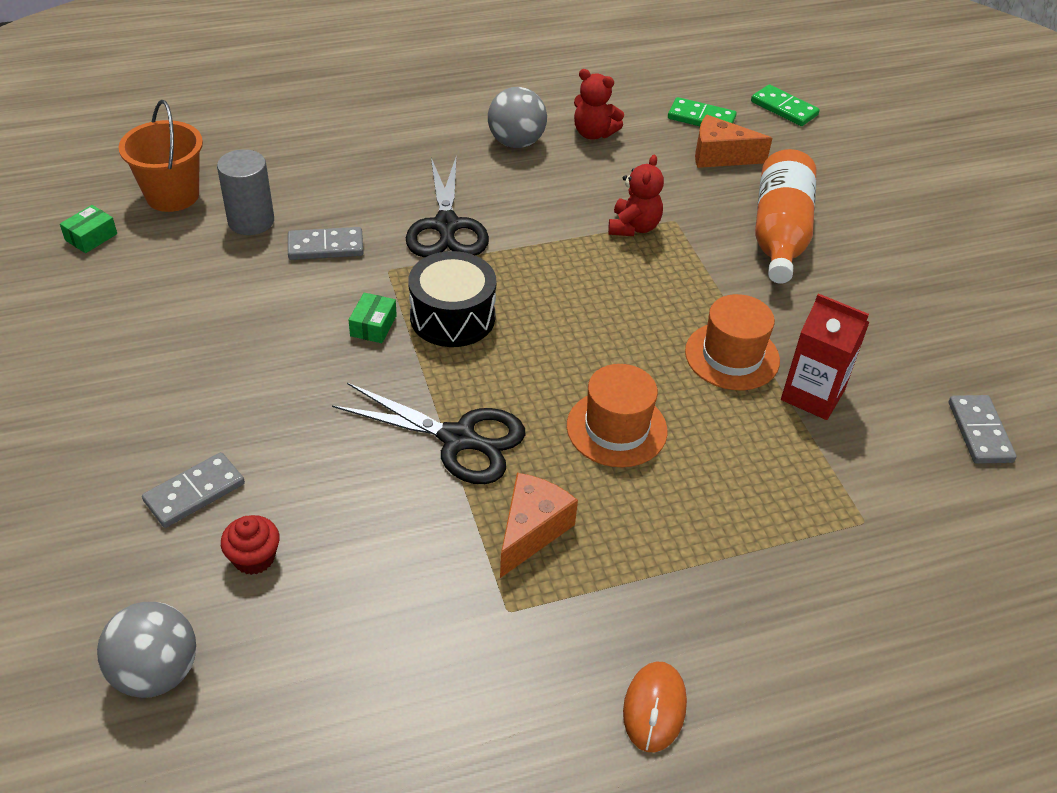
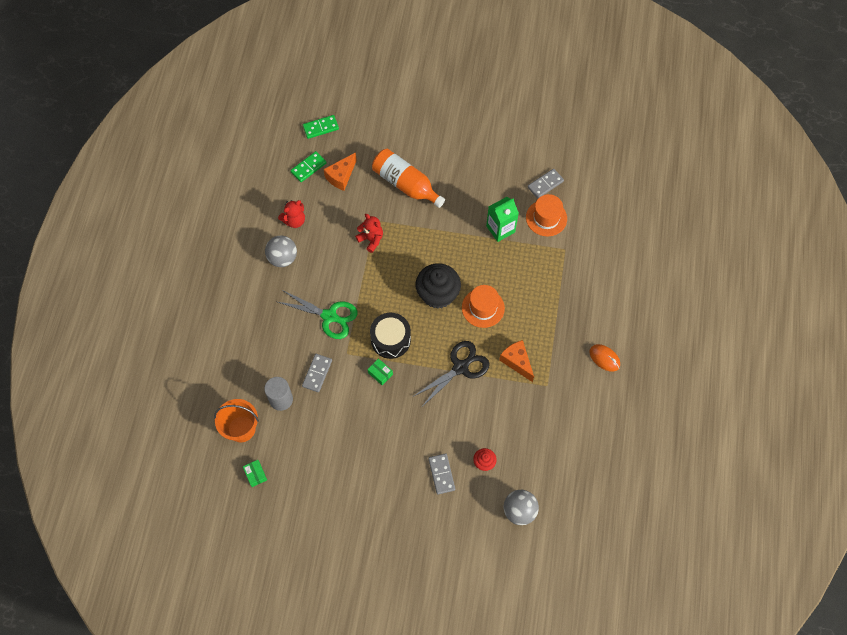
camera: 60 degrees left, 20 degrees up
black scissors [406,158,489,257] -> green scissors [278,290,358,339]
orange hat [685,294,780,390] -> orange hat moved to [526,194,567,236]
red carton [781,293,870,420] -> green carton [486,197,519,242]
grey domino [949,395,1017,464] -> grey domino turned 60 degrees counterclockwise [528,169,564,199]
none -> black cupcake [415,263,461,309]

